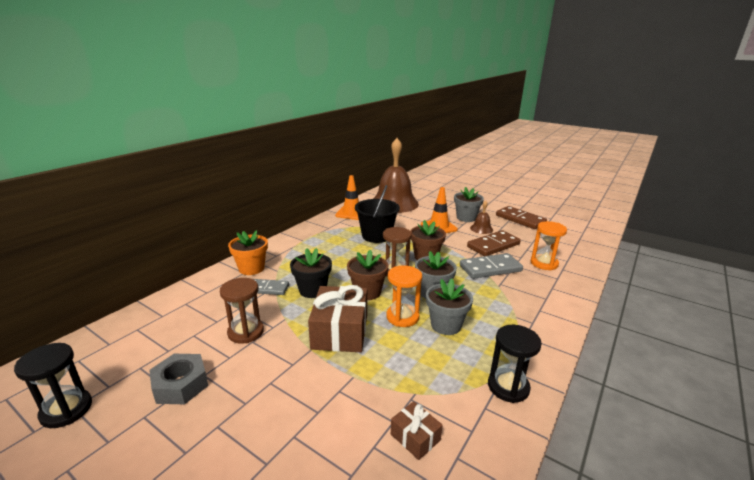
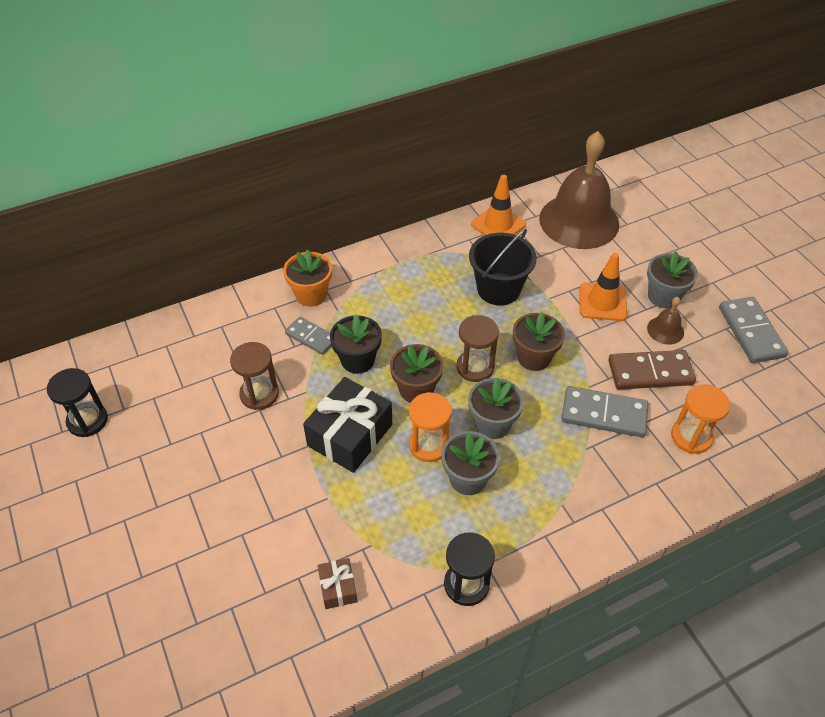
camera: 30 degrees right, 25 degrees up
grey nut [149,354,208,404] -> none
brown gift [308,285,367,352] -> black gift [303,377,392,473]
brown domino [496,206,547,229] -> grey domino [719,297,788,363]

